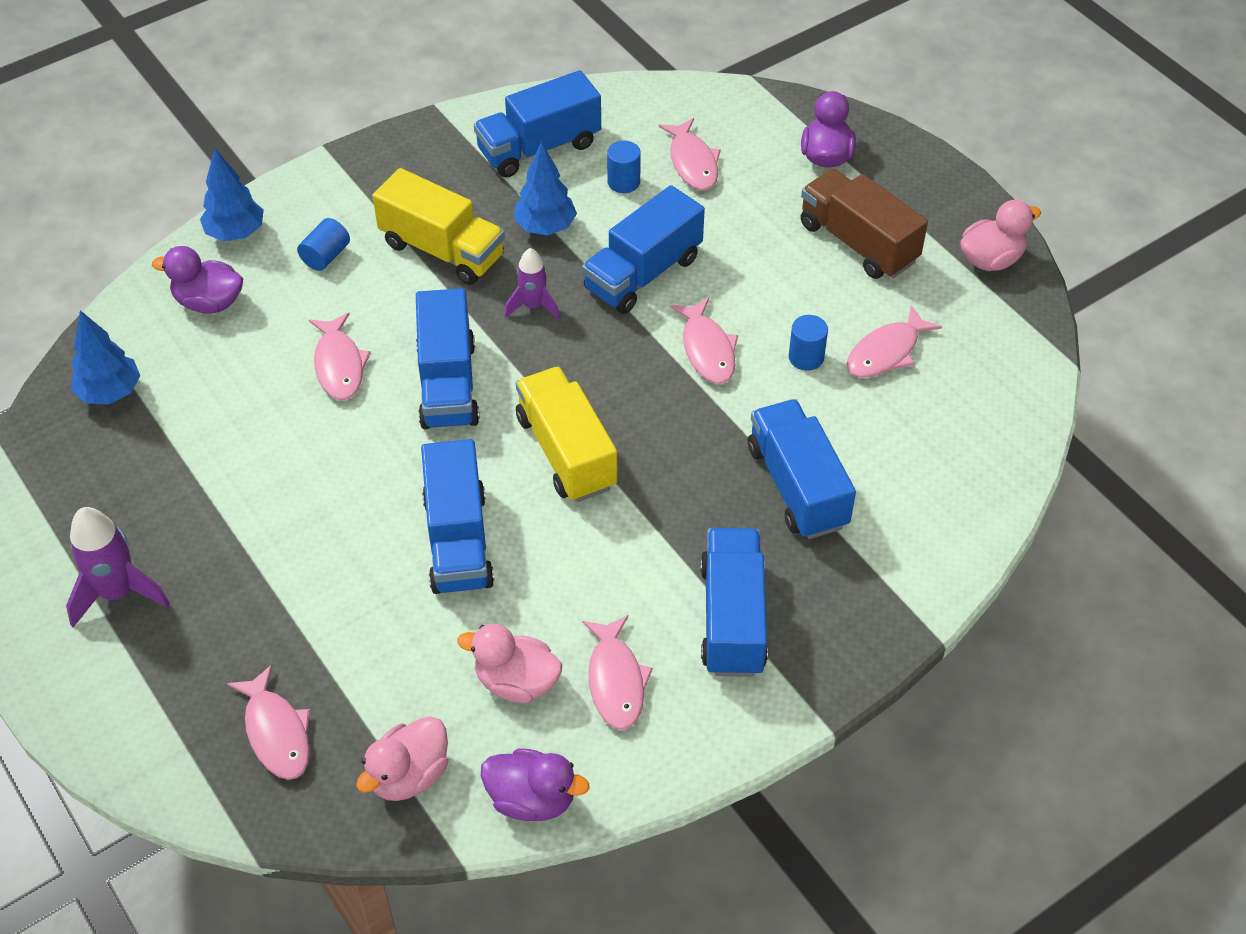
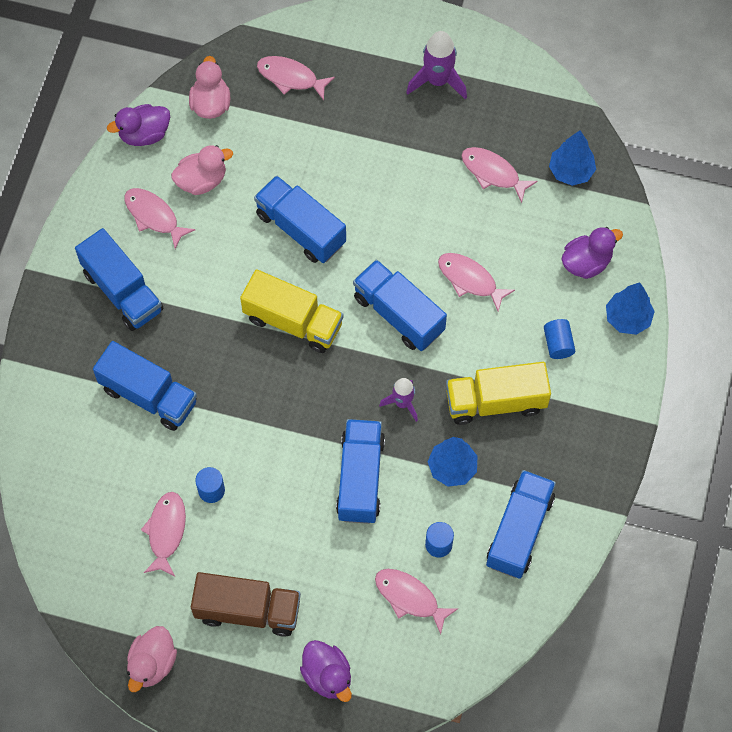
camera: 140 degrees right, 15 degrees up
pink fish [670,298,738,384] -> pink fish moved to [461,147,538,203]

